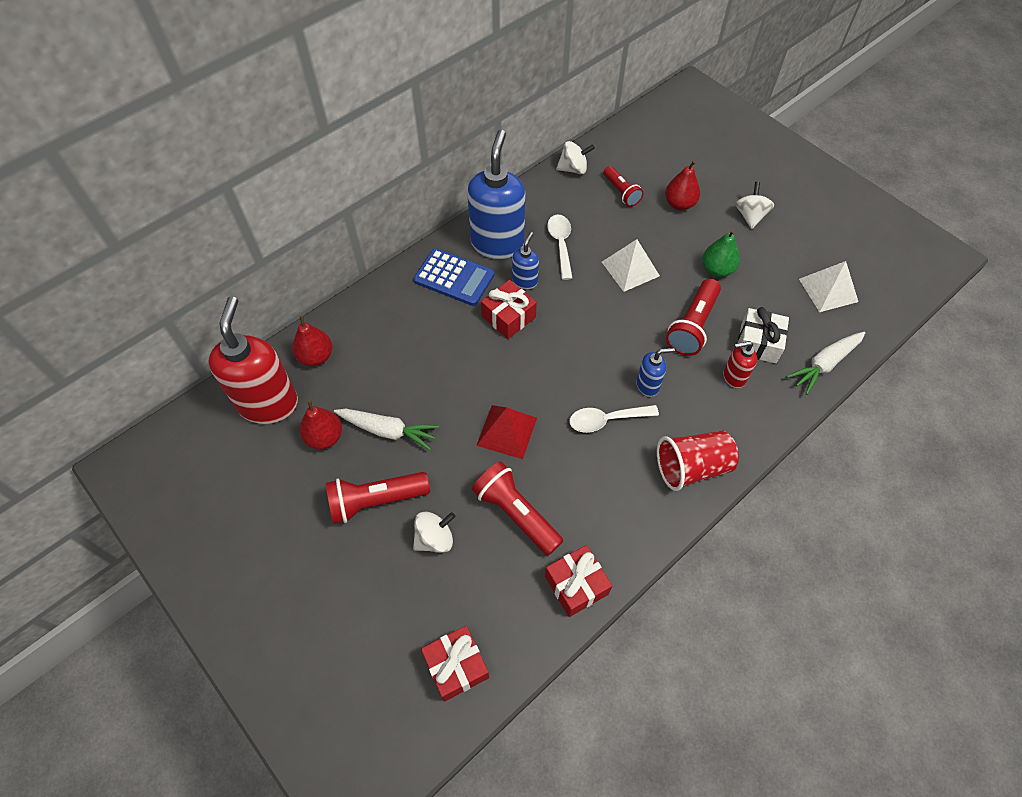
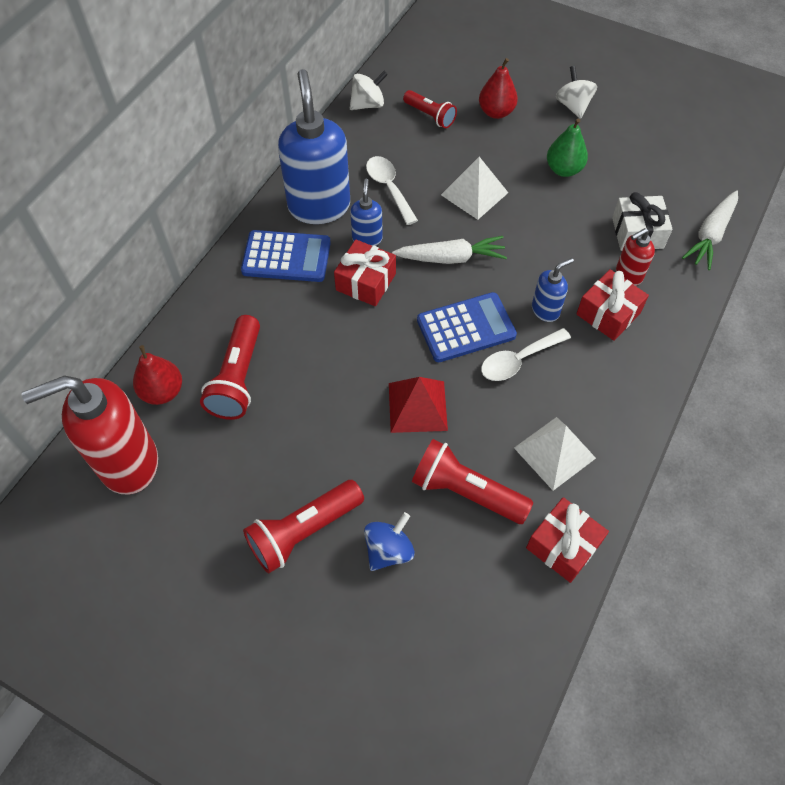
camera: 20 degrees left, 0 degrees up
red soap dispenser [208,296,298,424] -> red soap dispenser turned 90 degrees counterclockwise [22,375,158,495]
red pear [300,400,342,449] -> none
white carrot [334,409,439,450] -> white carrot moved to [392,236,507,264]
white spinning top [413,511,455,553] -> blue spinning top [364,512,415,571]
red gift [421,626,489,702] -> red gift moved to [576,269,649,341]
red cup [657,430,739,491] -> none
red flashlight [666,279,721,356] -> red flashlight moved to [200,315,260,420]
white pyramid [799,261,858,312] -> white pyramid moved to [514,417,596,491]
none -> blue calculator [417,292,517,362]

